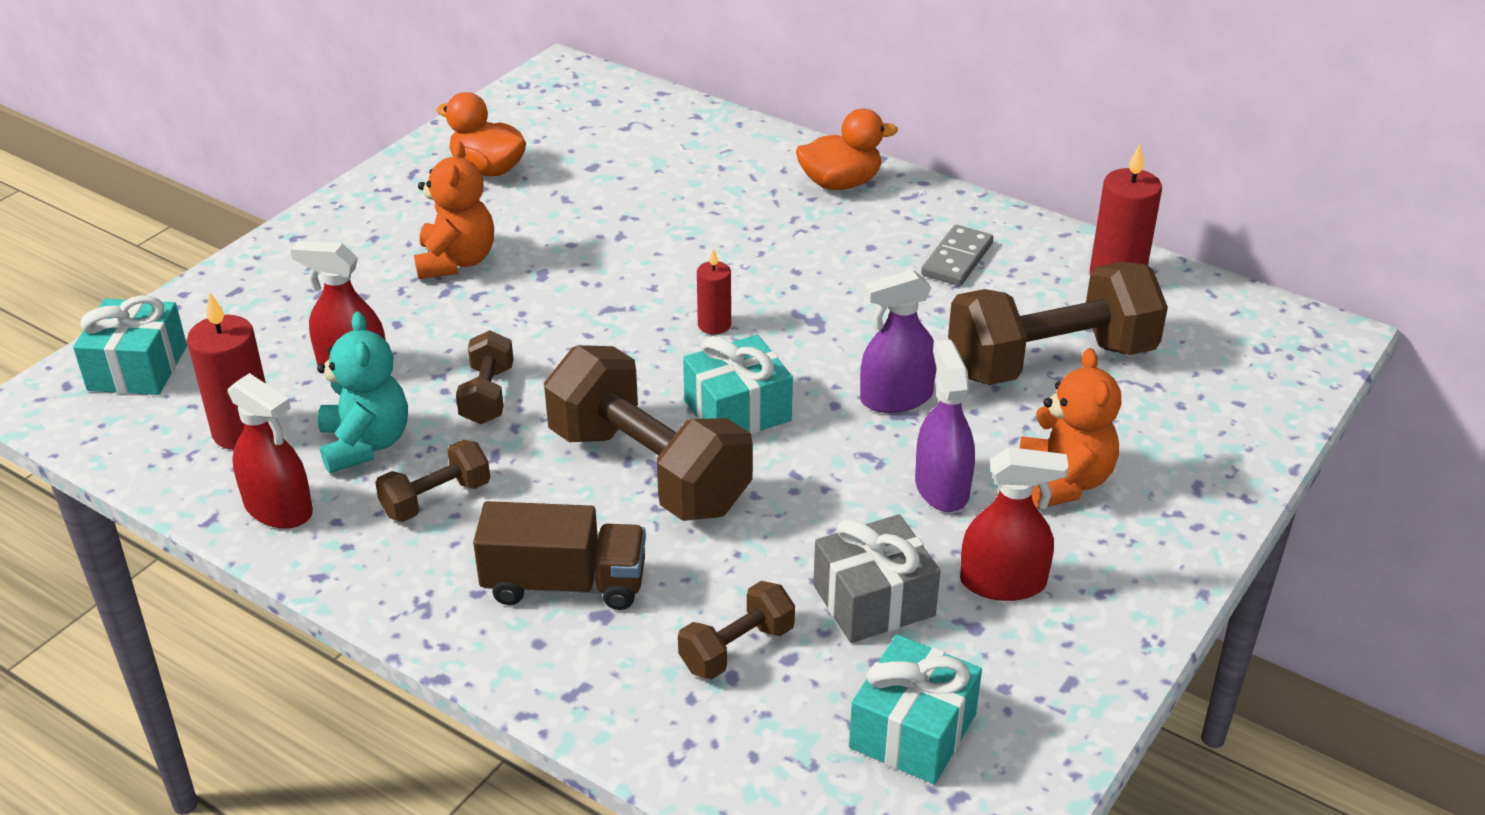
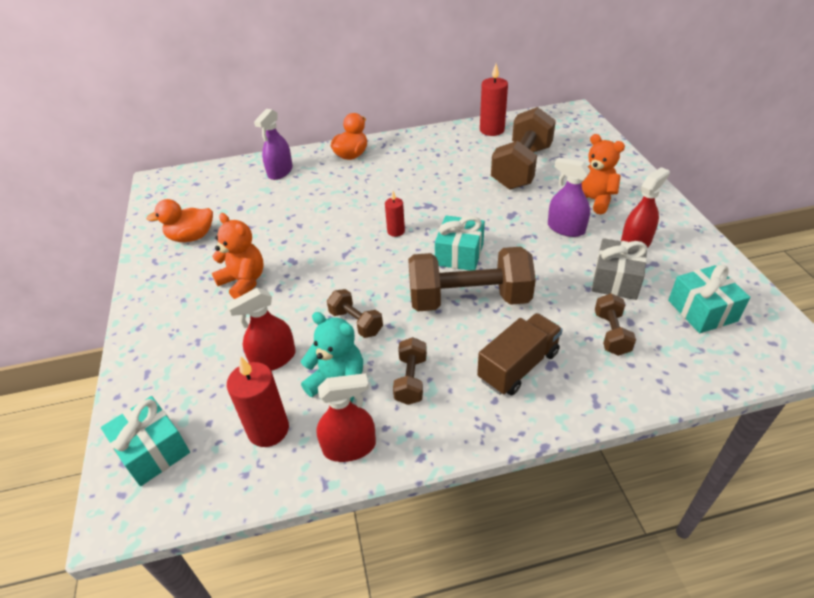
camera: 45 degrees left, 5 degrees up
purple spray bottle [860,269,937,413] -> purple spray bottle moved to [254,109,293,180]
grey domino [921,225,994,286] -> none

